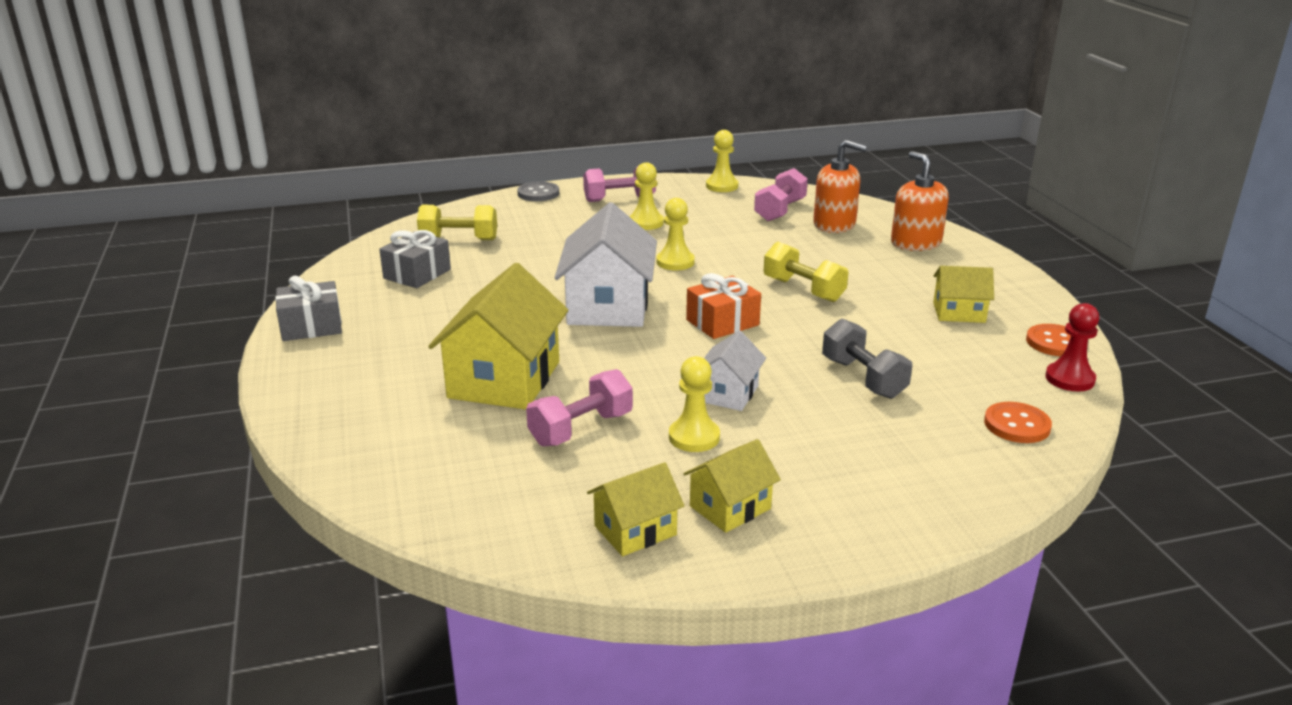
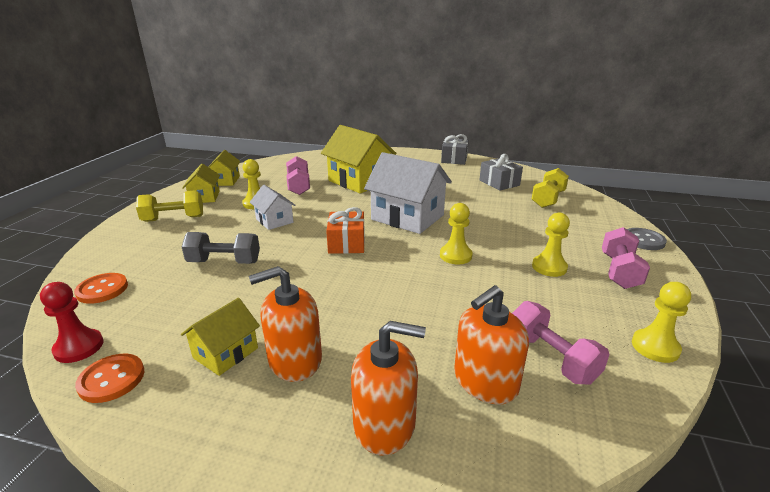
camera: 120 degrees right, 0 degrees up
yellow dumbbell [764,242,848,302] -> yellow dumbbell moved to [136,190,203,222]
none -> orange soap dispenser [249,266,322,382]

